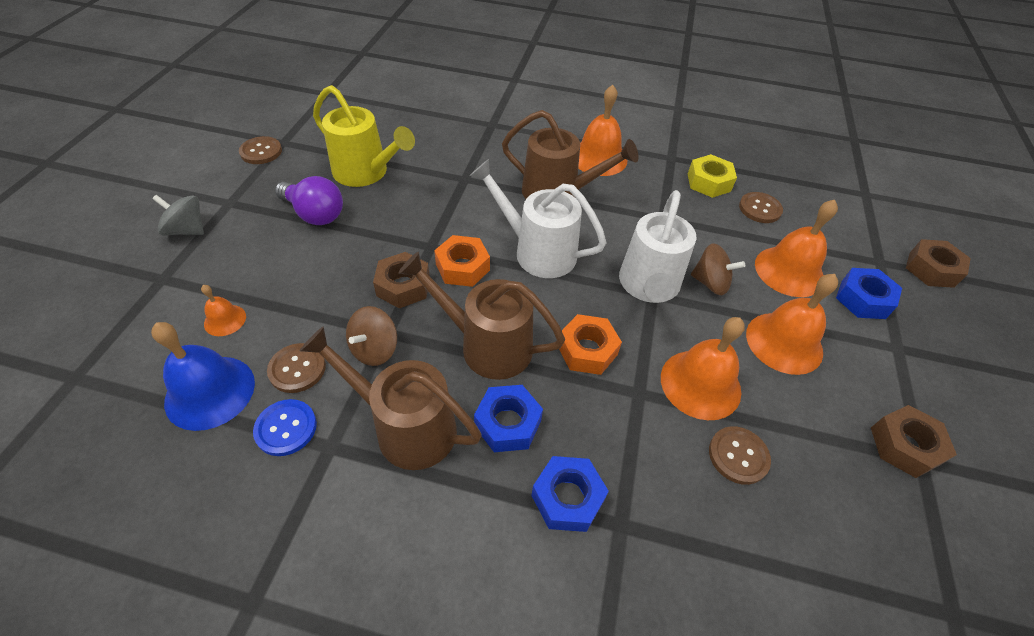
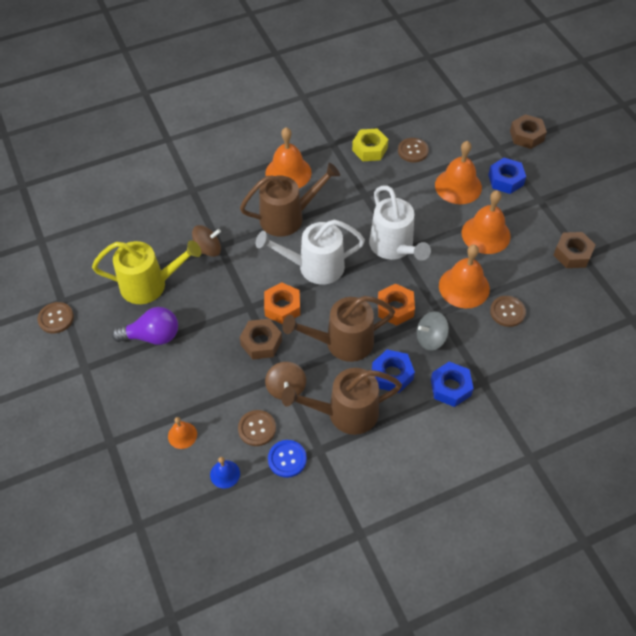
camera: 35 degrees left, 5 degrees up
blue bell [151,322,255,431] -> blue bell [210,457,240,489], size x0.52
grey spinning top [152,195,204,235] -> grey spinning top moved to [417,311,449,351]
brown spinning top [691,243,745,295] -> brown spinning top moved to [192,225,221,257]

